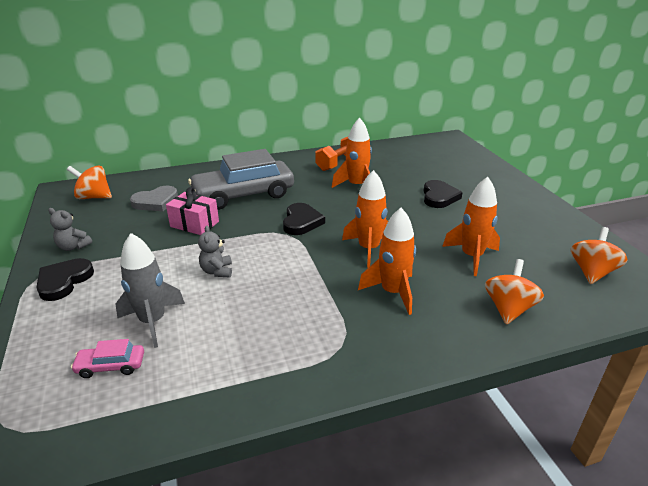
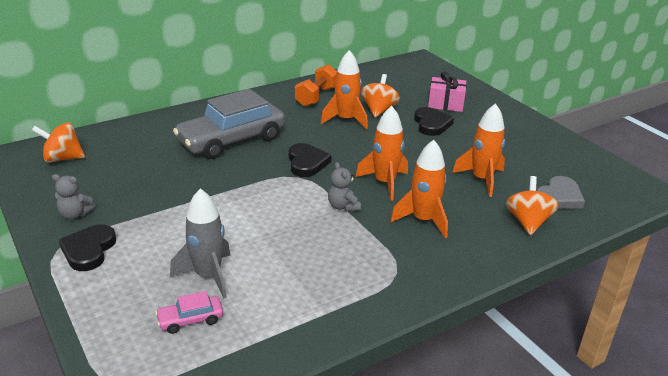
camera: 15 degrees left, 0 degrees up
grey heart [130,186,178,212] -> grey heart moved to [536,176,585,209]
pink gift [166,187,219,235] -> pink gift moved to [428,71,467,112]
grey teddy bear [198,226,232,277] -> grey teddy bear moved to [328,162,361,212]
orange spinning top [571,227,628,284] -> orange spinning top moved to [361,74,400,117]

